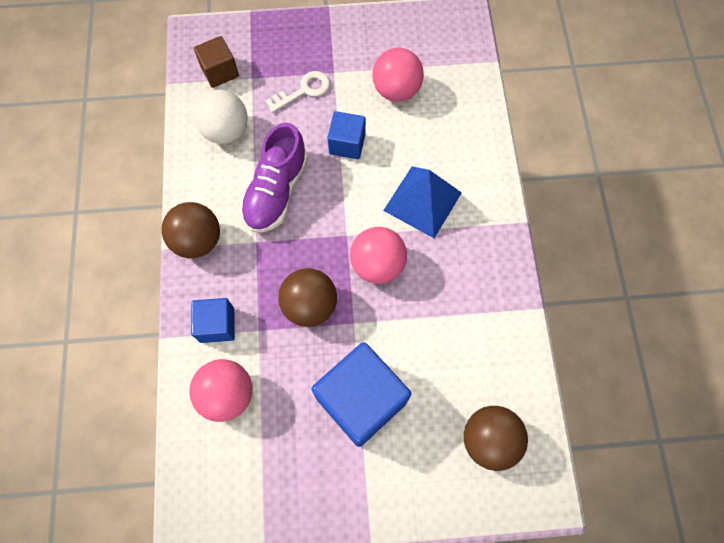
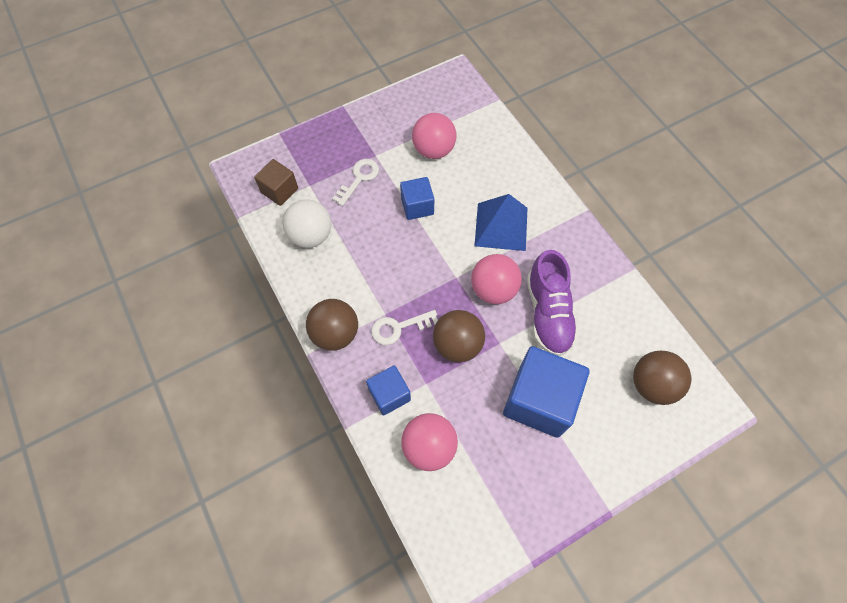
camera: 25 degrees left, 5 degrees down
purple shoe [240,123,308,233] -> purple shoe moved to [527,250,578,356]
none -> white key [371,310,438,345]

